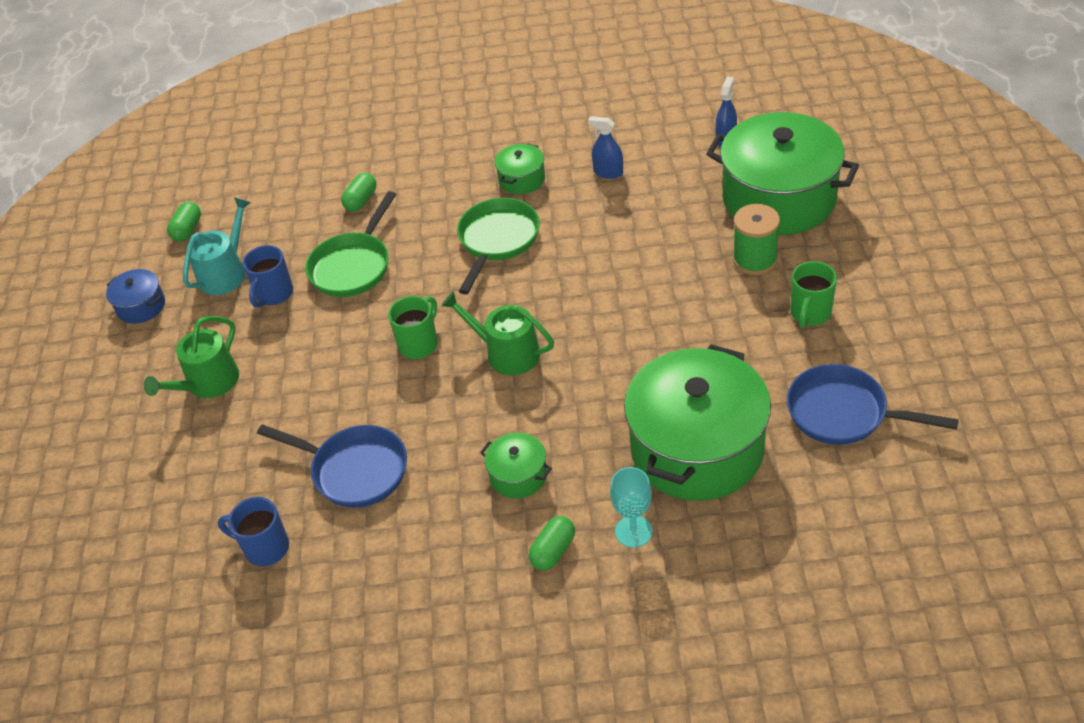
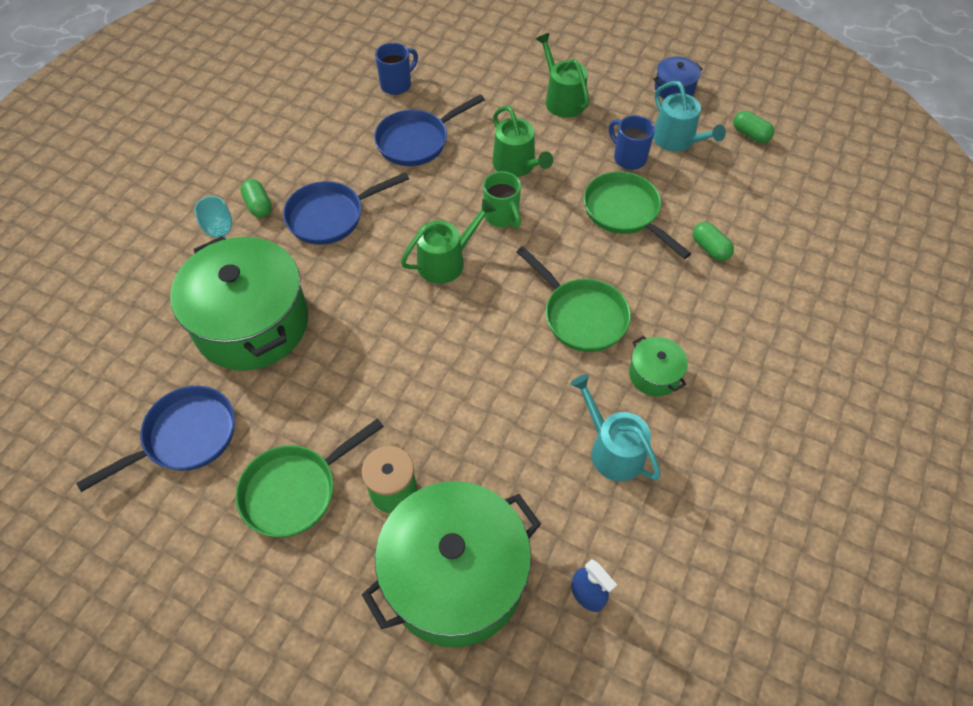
camera: 115 degrees right, 10 degrees up
green pot [480,433,552,499] -> blue pan [283,172,409,245]
blue spray bottle [588,116,623,179] -> turquoise watering can [570,374,661,482]
green mug [790,261,837,328] -> green pan [235,418,384,537]
none -> green watering can [493,106,553,177]

